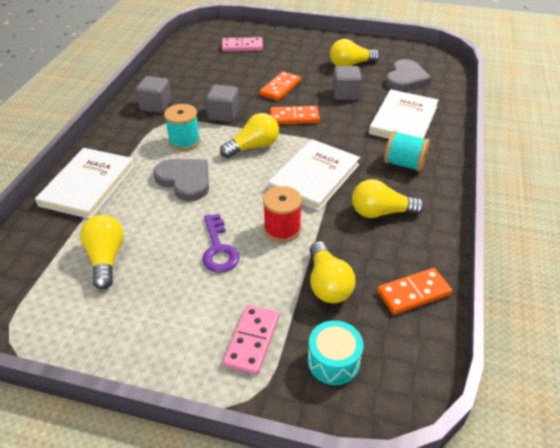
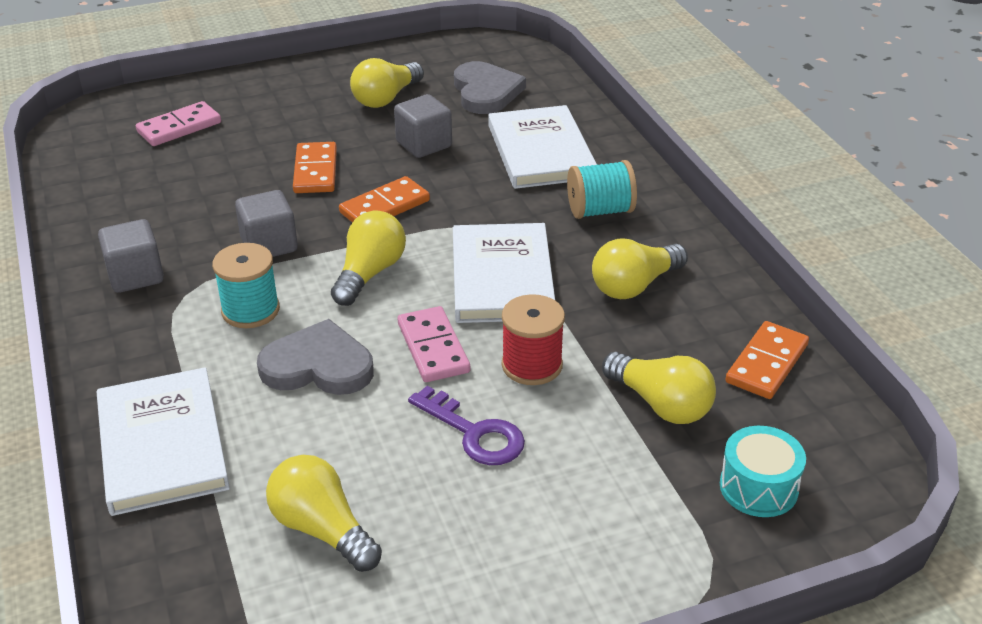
camera: 35 degrees left, 5 degrees down
pink domino [223,305,279,375] -> pink domino moved to [398,306,470,382]

